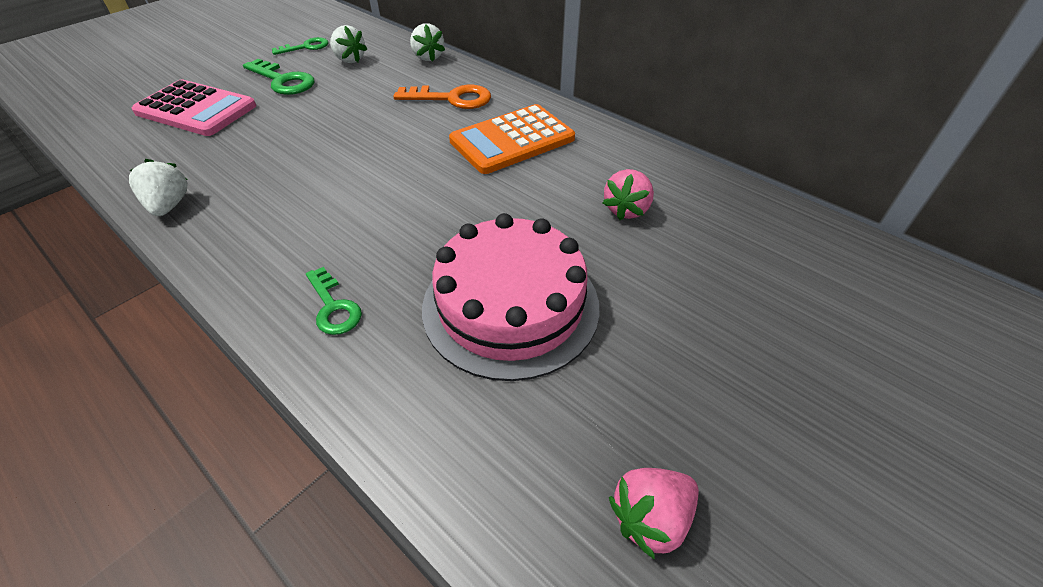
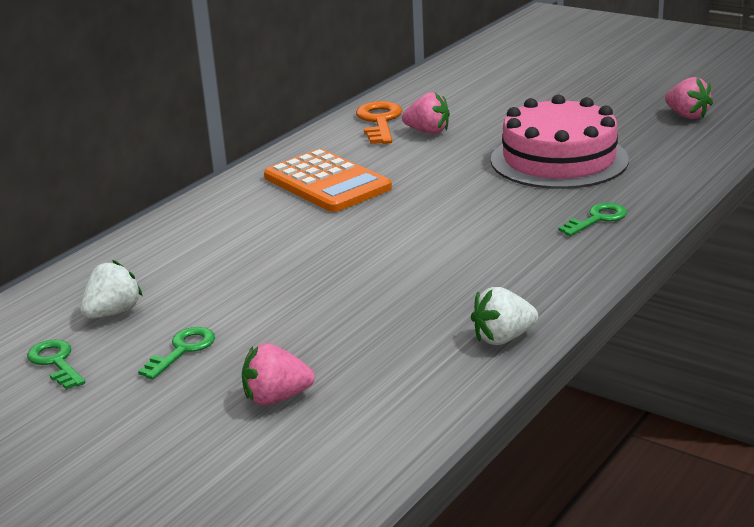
camera: 95 degrees left, 20 degrees down
pink calculator [132,80,256,136] -> pink strawberry [242,343,315,406]
green key [243,59,314,95] -> green key [138,327,215,380], size x0.65
orange key [394,85,491,109] -> orange key moved to [356,101,402,144]
white strawberry [410,23,445,62] -> none

